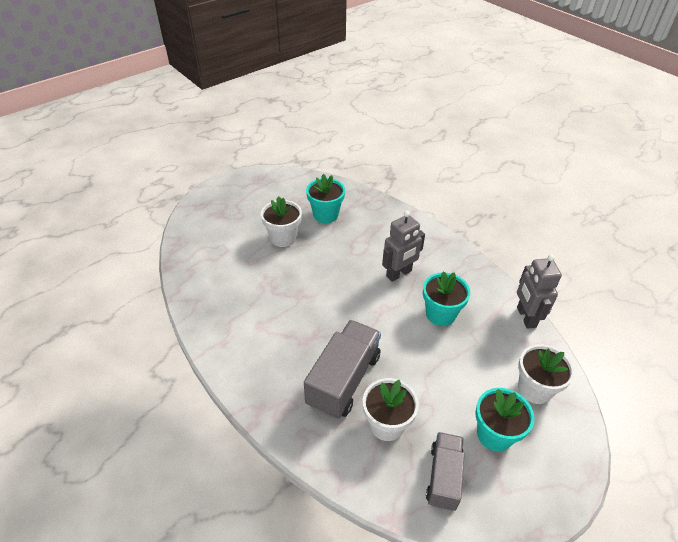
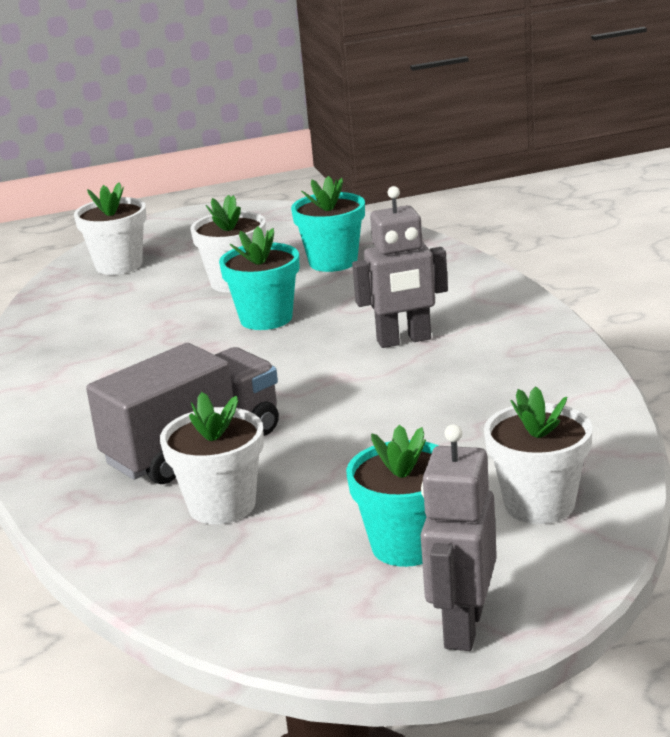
camera: 25 degrees right, 20 degrees down
turquoise flower pot [423,271,470,326] -> turquoise flower pot moved to [219,226,299,330]
grey truck [426,432,465,511] -> none
grey robot [517,255,562,329] -> grey robot moved to [421,424,497,651]
none -> white flower pot [74,182,146,275]

